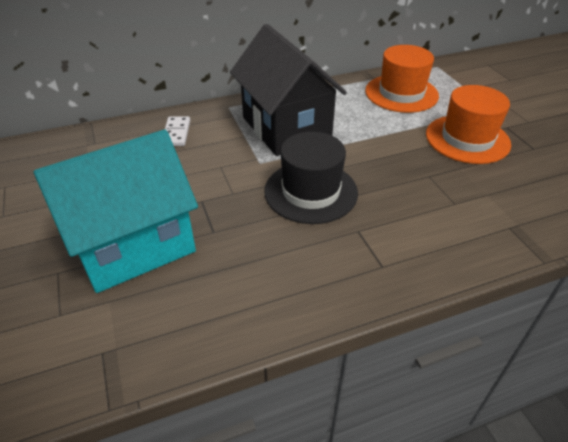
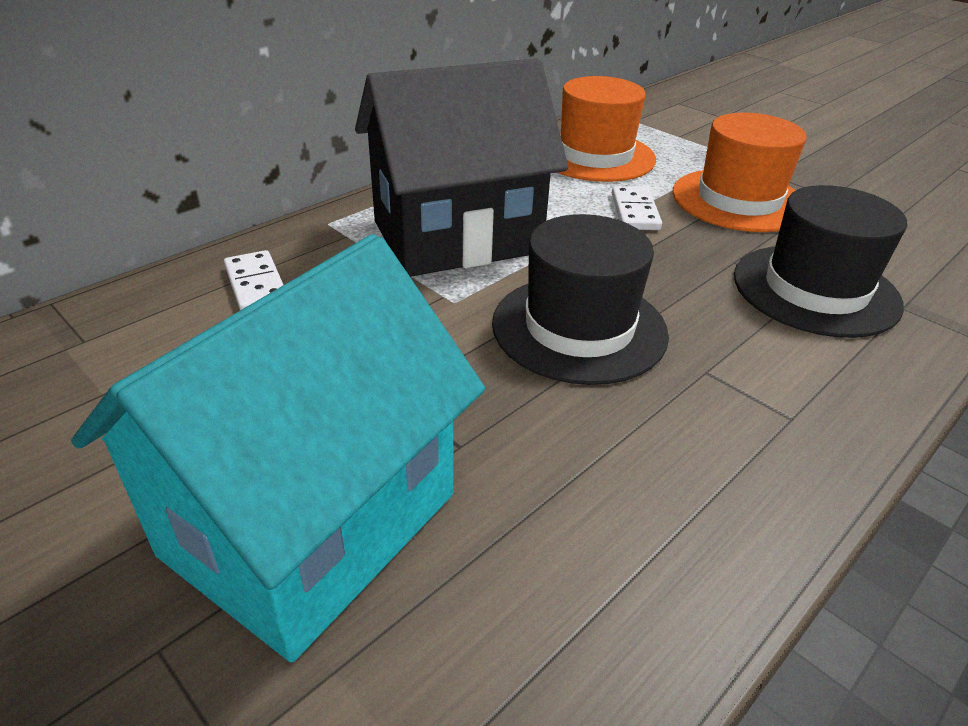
camera: 25 degrees left, 5 degrees down
black house [230,24,347,156] -> black house turned 60 degrees counterclockwise [355,58,568,277]
none -> white domino [612,186,662,230]
none -> black hat [734,185,907,338]

